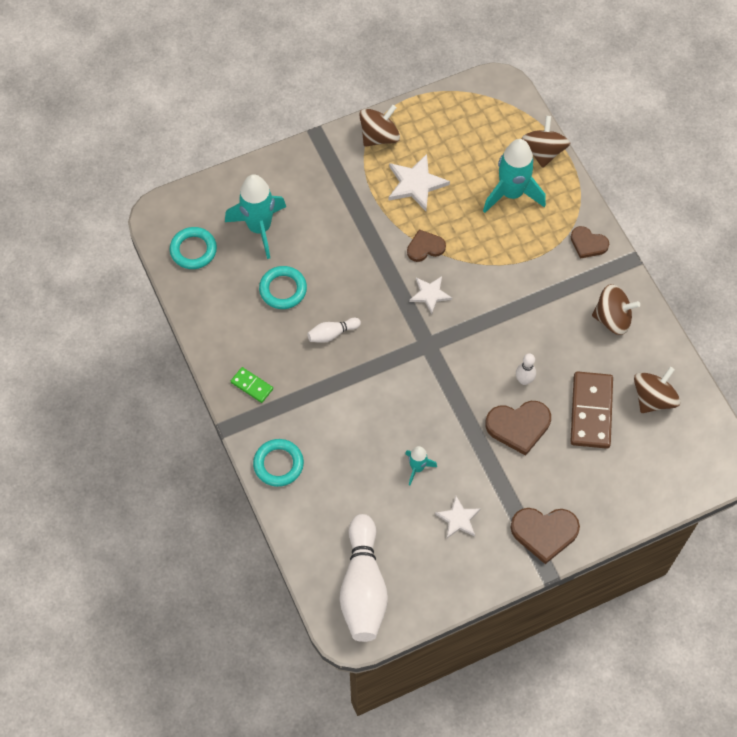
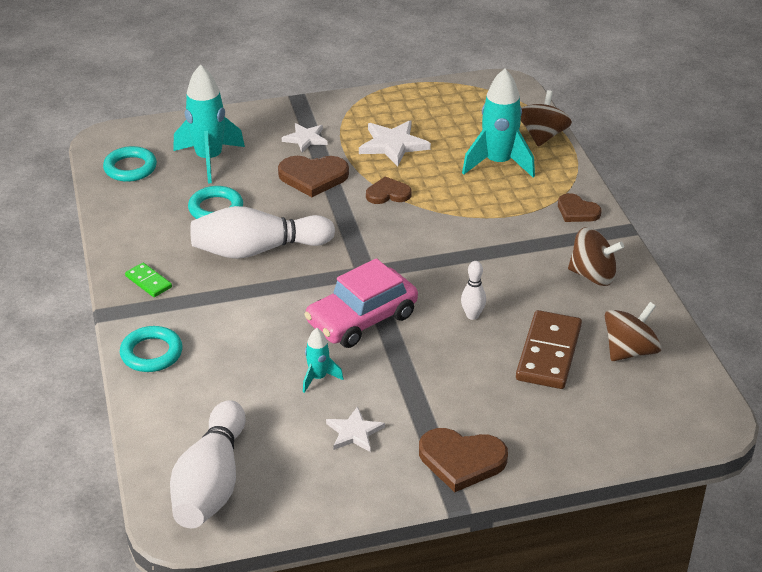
camera: 10 degrees right, 25 degrees down
white bowling pin [307,318,361,343] -> white bowling pin [190,206,335,259], size x2.19
brown spinning top [359,105,400,147] -> none
white star [409,276,452,314] -> white star moved to [282,123,327,152]
brown heart [485,401,551,456] -> brown heart moved to [278,156,349,197]
none -> pink car [304,258,418,348]

